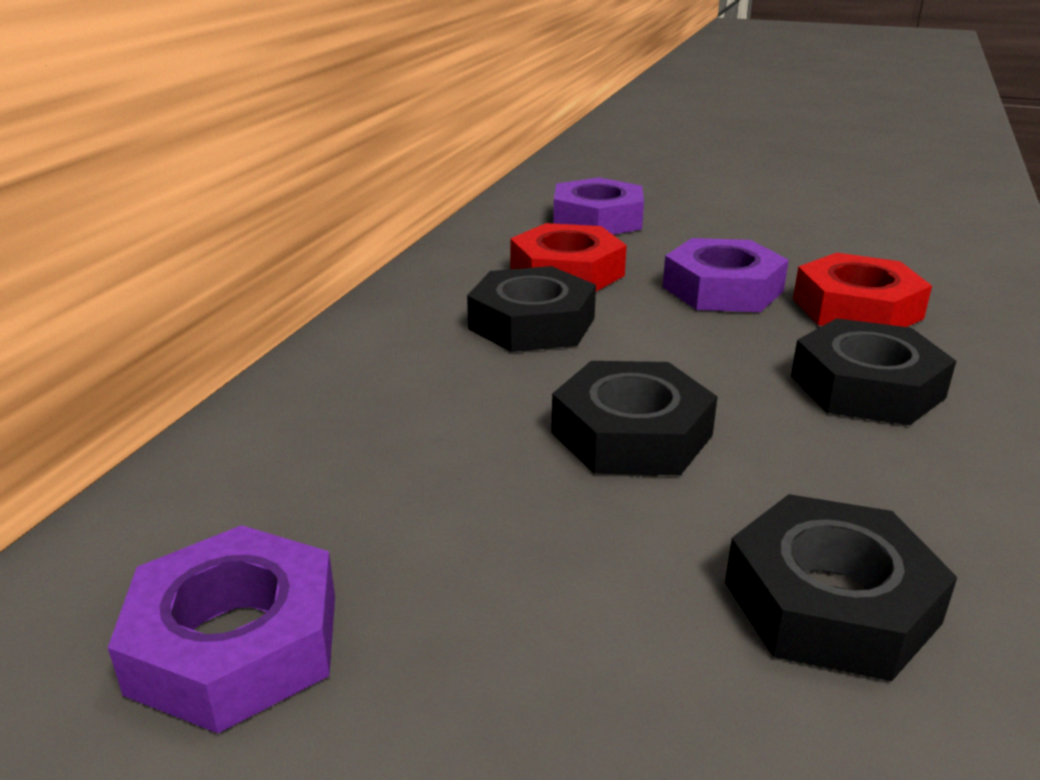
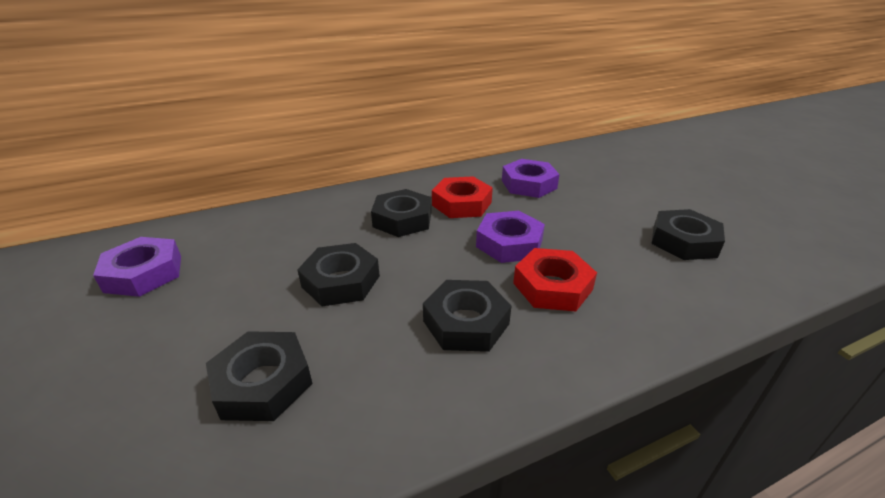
camera: 45 degrees right, 5 degrees up
none -> black nut [651,209,725,260]

